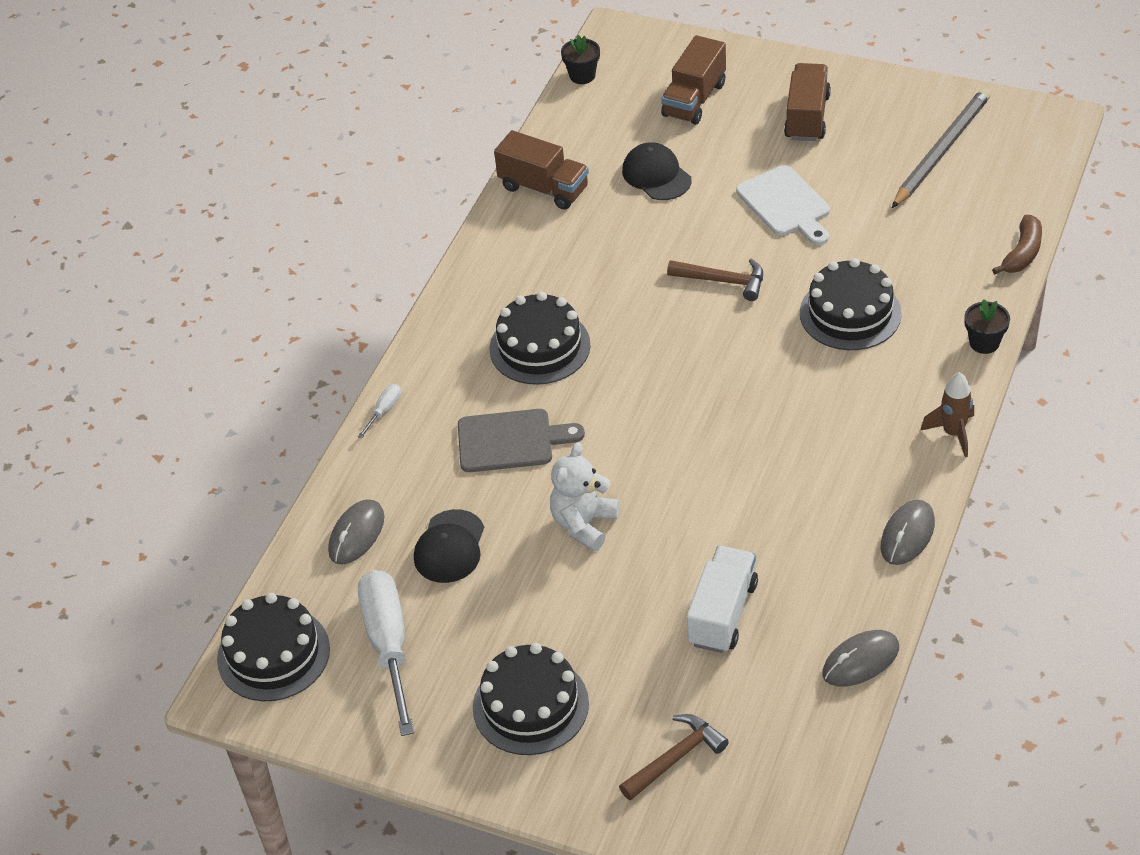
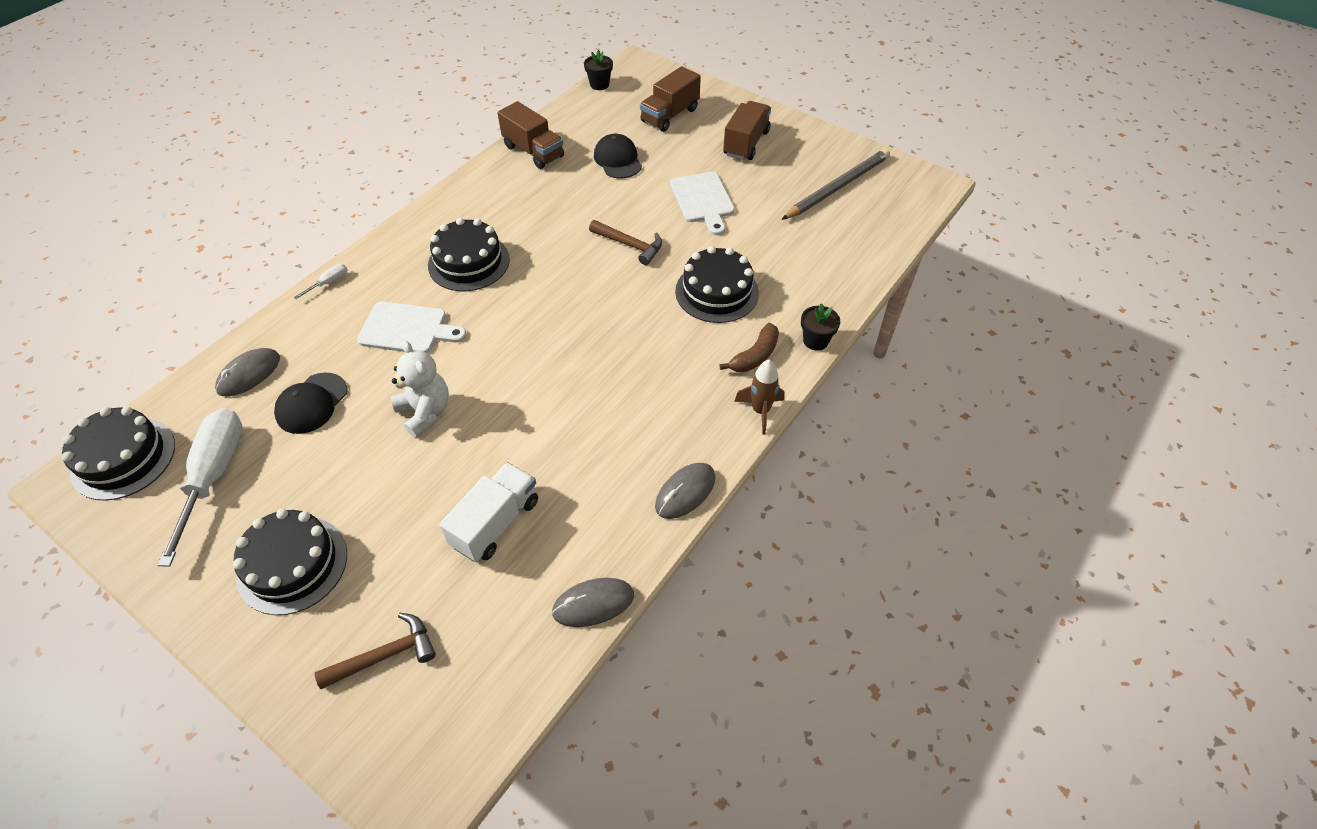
camera: 10 degrees right, 5 degrees up
grey cutting board [458,409,585,472] -> white cutting board [357,301,467,353]
white teddy bear [550,442,619,551] -> white teddy bear turned 105 degrees clockwise [391,341,449,437]
brown banana [992,215,1042,274] -> brown banana moved to [719,323,779,372]

